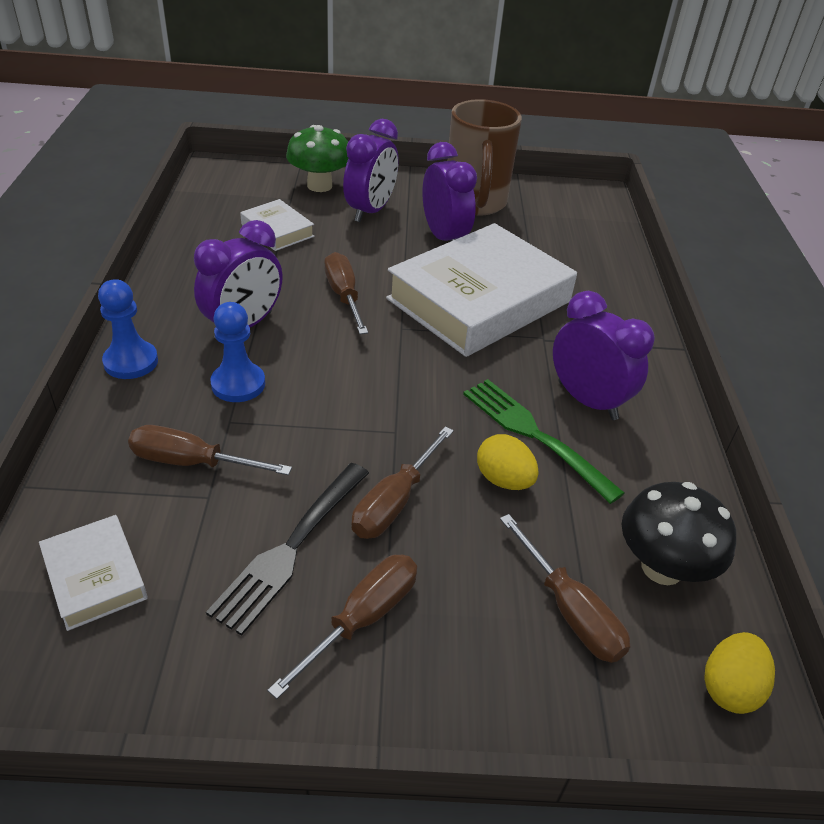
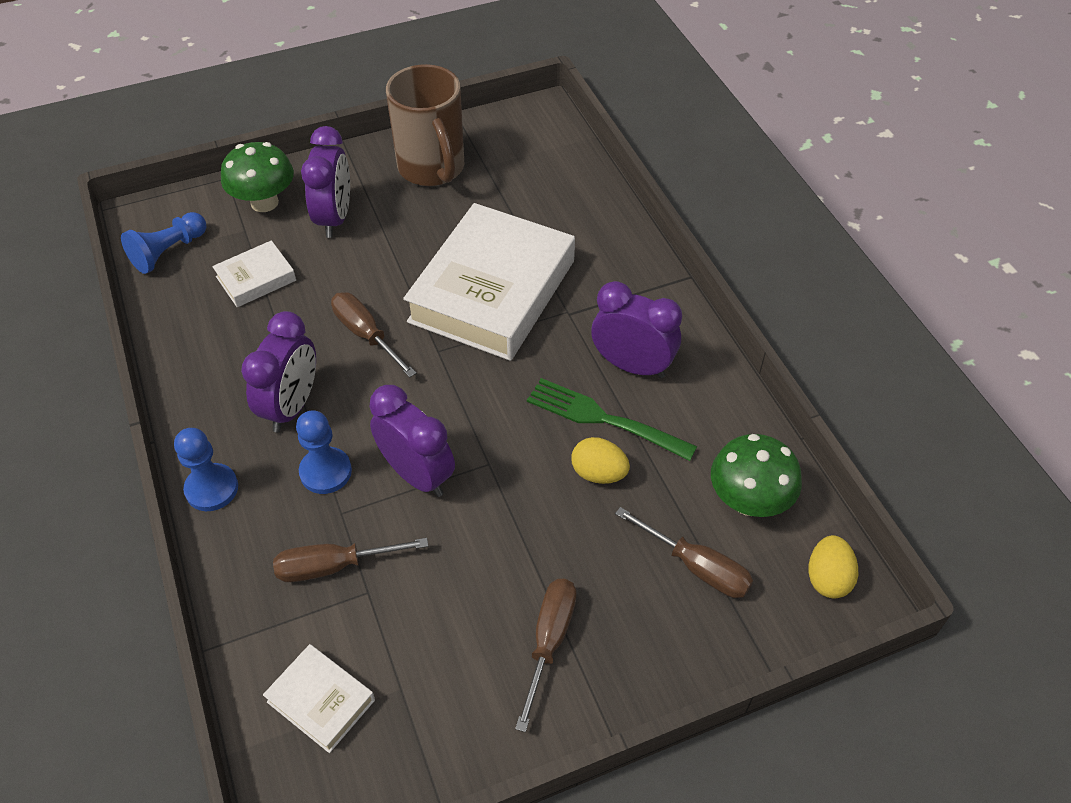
camera: 20 degrees left, 10 degrees up
black fork [206,463,369,636] -> none
white book [240,199,314,251] -> white book turned 60 degrees counterclockwise [212,240,296,307]
brown screwdriver [351,426,454,539] -> none
purple clock [422,142,477,242] -> purple clock moved to [370,385,455,497]
black mushroom [622,482,736,585] -> green mushroom [711,434,802,517]
none -> blue pawn [121,212,206,274]

